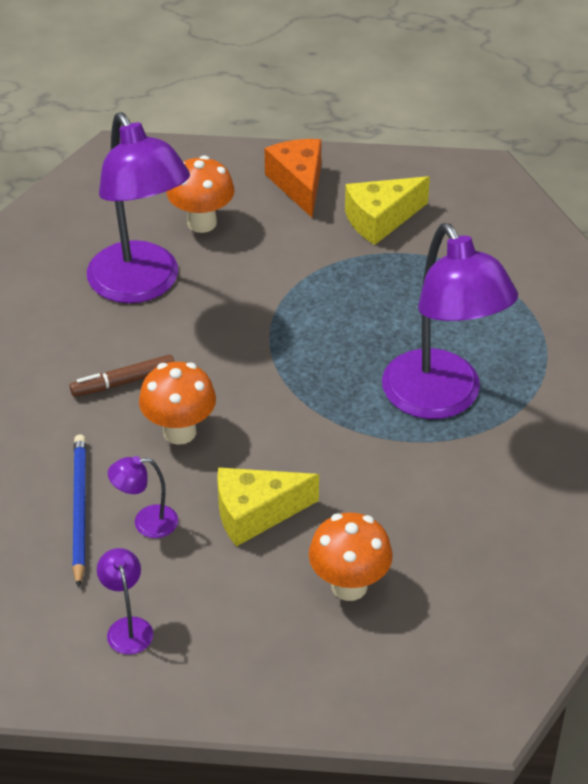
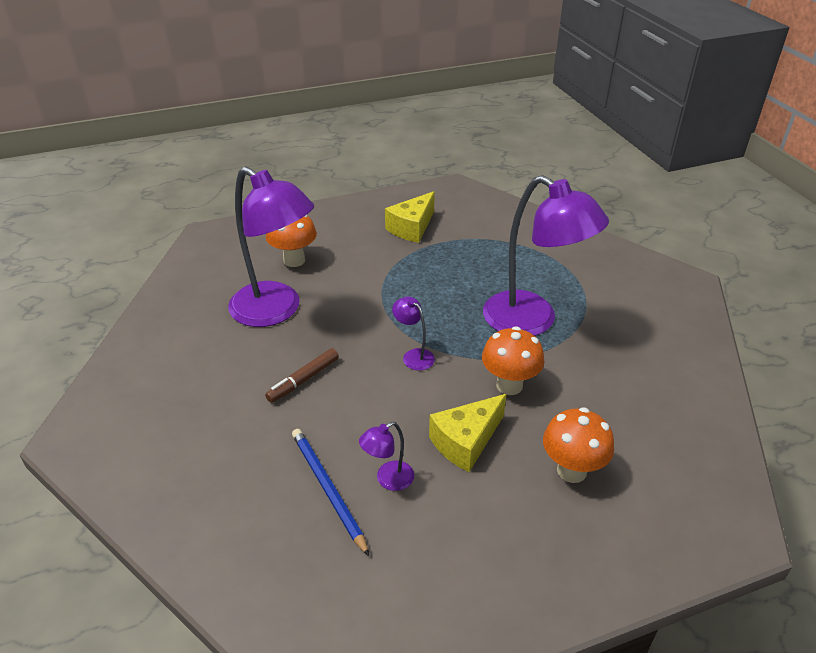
camera: 25 degrees left, 5 degrees down
purple lamp [97,548,153,655] -> purple lamp moved to [392,297,435,371]
orange mushroom [139,362,216,445] -> orange mushroom moved to [482,326,545,395]
orange cheese [265,139,322,218] -> none

